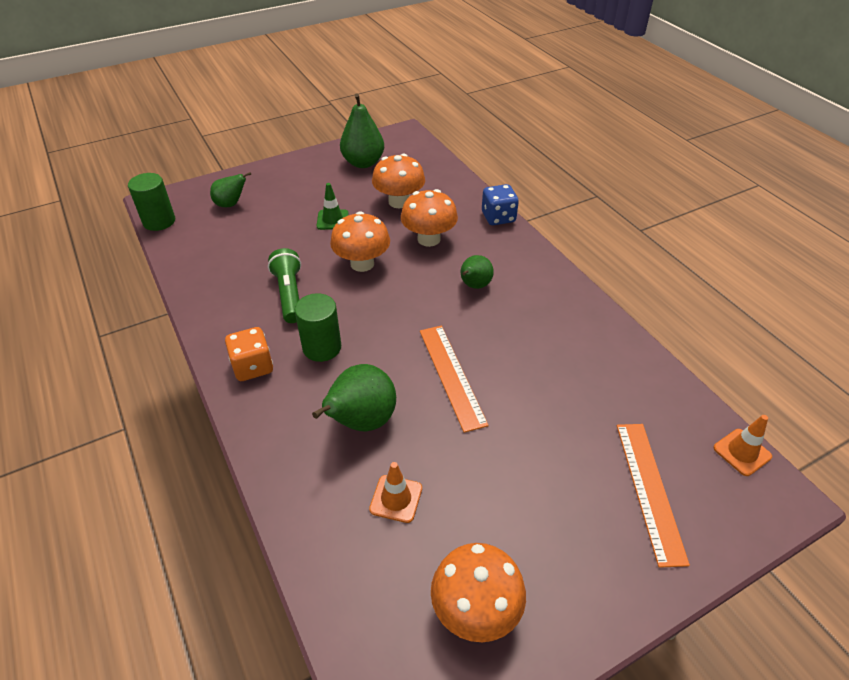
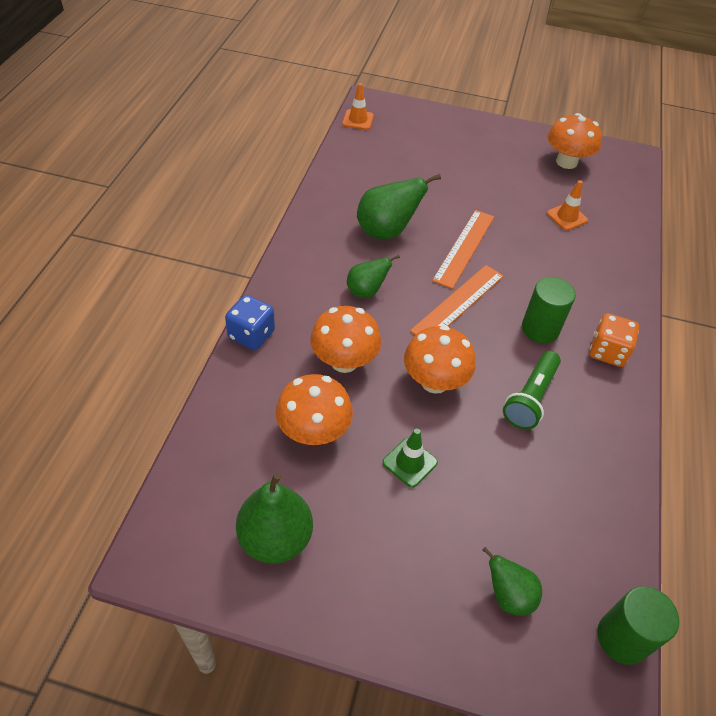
camera: 140 degrees left, 5 degrees up
green pear [312,364,396,431] -> green pear moved to [357,174,441,239]
orange ruler [617,424,690,568] -> orange ruler moved to [410,265,504,335]

